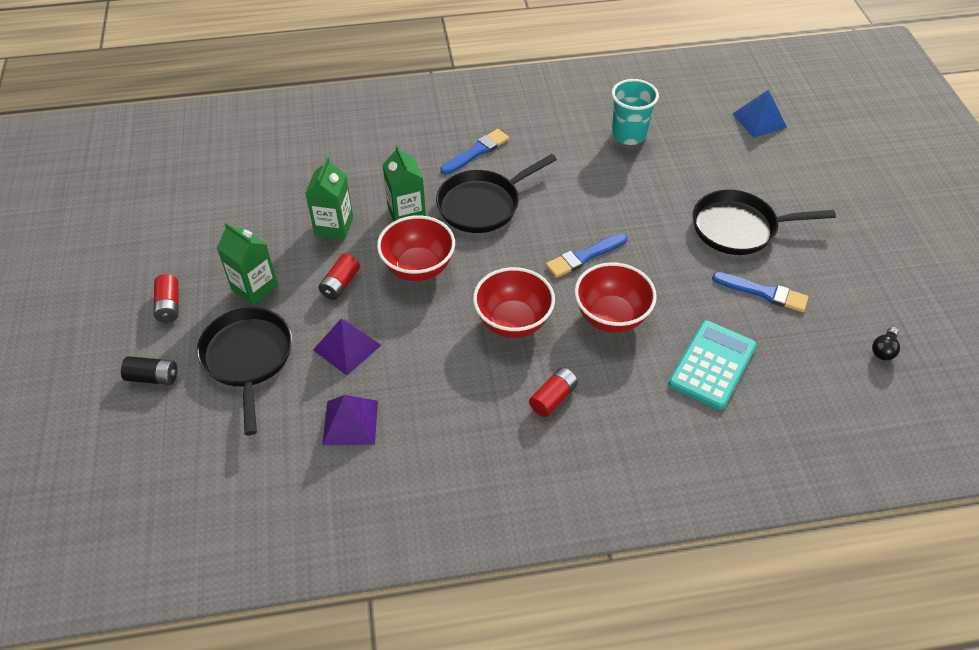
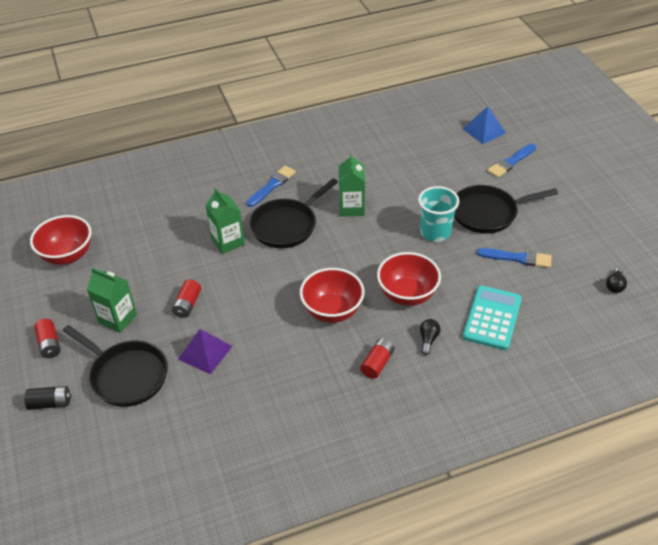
camera: 10 degrees left, 5 degrees down
black pan [197,307,292,435] -> black pan turned 150 degrees clockwise [63,325,168,407]
green carton [305,157,353,240] -> green carton moved to [339,153,365,217]
purple pyramid [322,395,378,445] -> none
red bowl [377,215,455,281] -> red bowl moved to [30,215,91,265]
blue brush [546,233,627,278] -> blue brush moved to [487,144,536,178]
turquoise cup [612,79,659,145] -> turquoise cup moved to [418,186,459,242]
none -> black light bulb [420,319,441,355]

